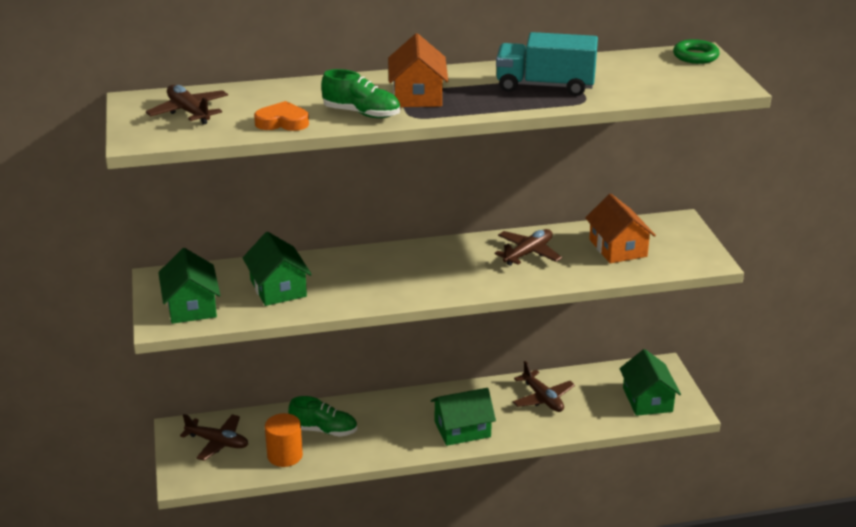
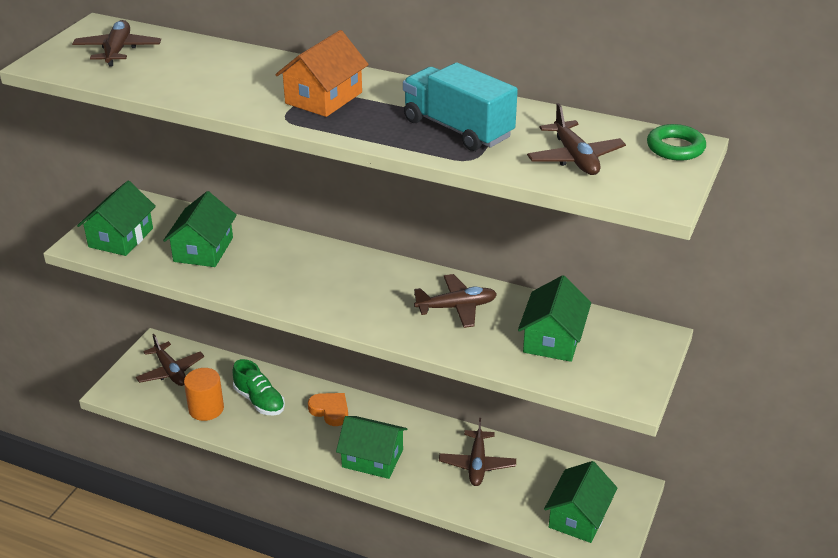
camera: 35 degrees right, 5 degrees up
orange heart [254,101,309,131] -> orange heart moved to [308,393,348,426]
green shoe [321,69,400,118] -> none
orange house [585,194,656,263] -> green house [518,275,591,362]
none -> brown plane [527,103,626,175]

